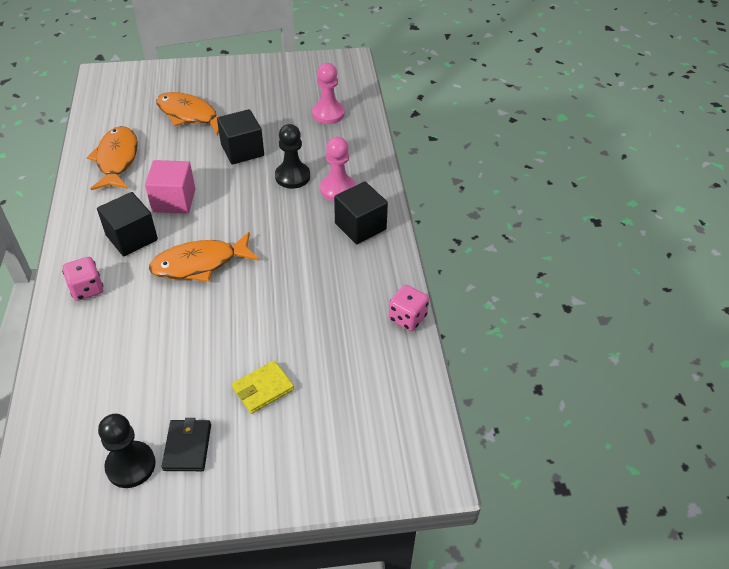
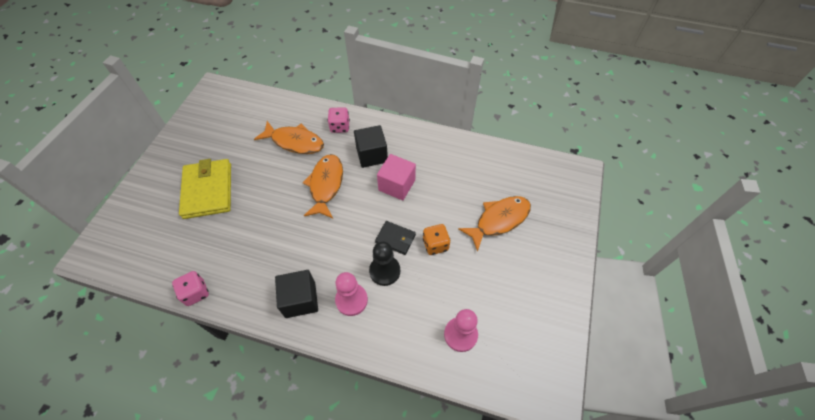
camera: 115 degrees right, 10 degrees up
orange fish [87,126,138,190] -> orange fish moved to [254,121,324,154]
black pawn [98,414,156,488] -> none
black wallet [162,418,211,471] -> black wallet moved to [375,221,416,255]
black cube [217,109,264,164] -> orange dice [423,224,450,255]
yellow wallet [232,360,294,414] -> yellow wallet [179,159,231,219], size x1.91

